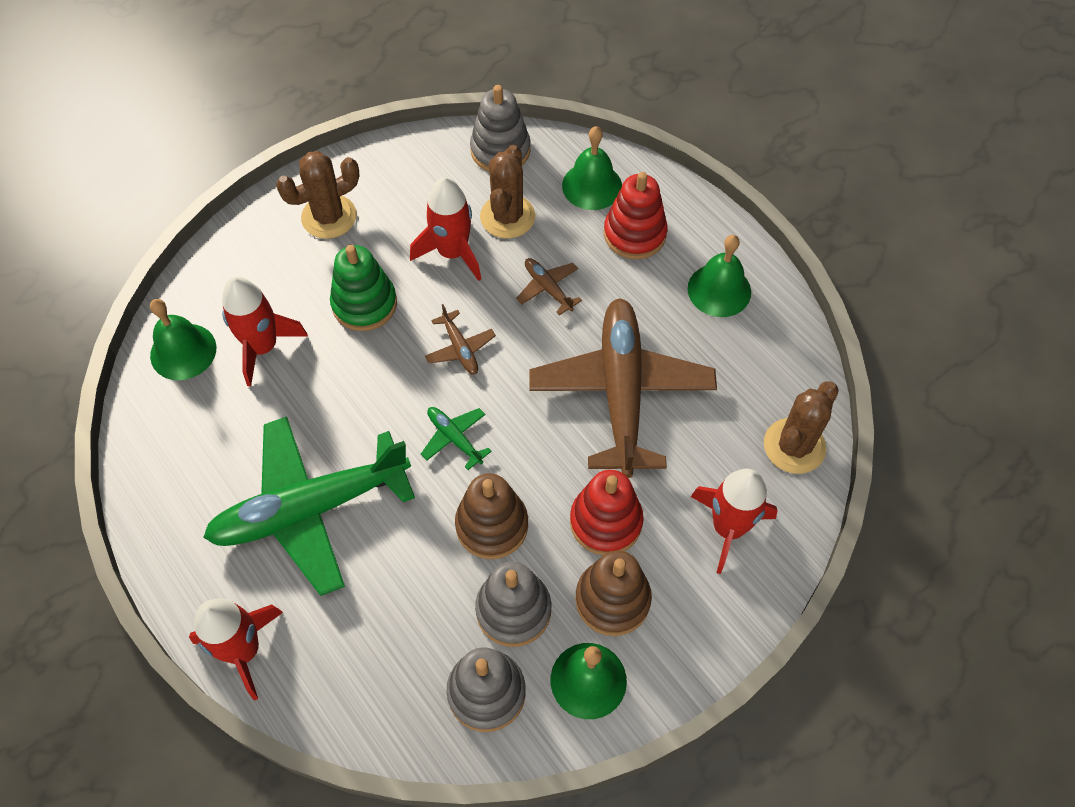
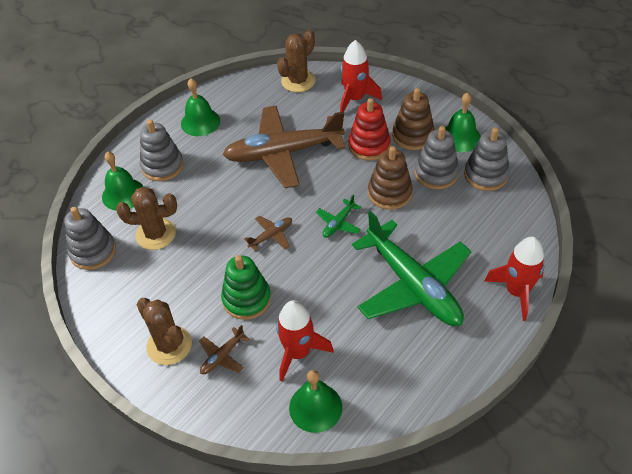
camera: 100 degrees left, 10 degrees down
red rocket [410,177,481,281] -> none
brown plane [516,258,582,315] -> brown plane moved to [199,325,250,374]
red stacking toy [604,172,668,259] -> grey stacking toy [140,120,184,181]
brown cactus [764,381,839,474] -> brown cactus turned 75 degrees counterclockwise [277,30,315,92]

